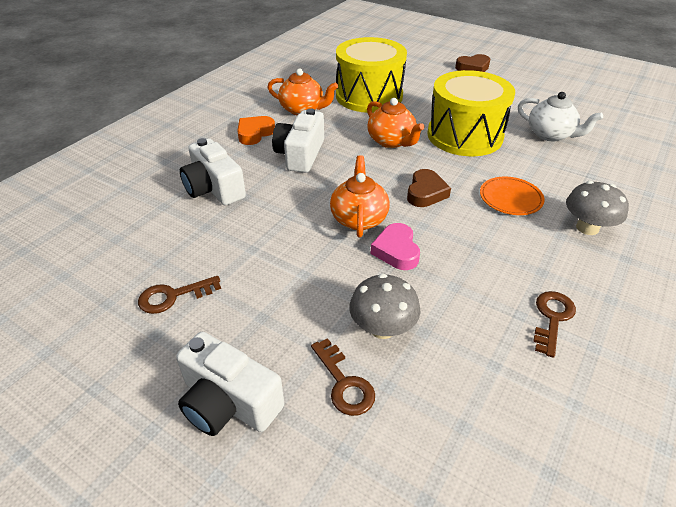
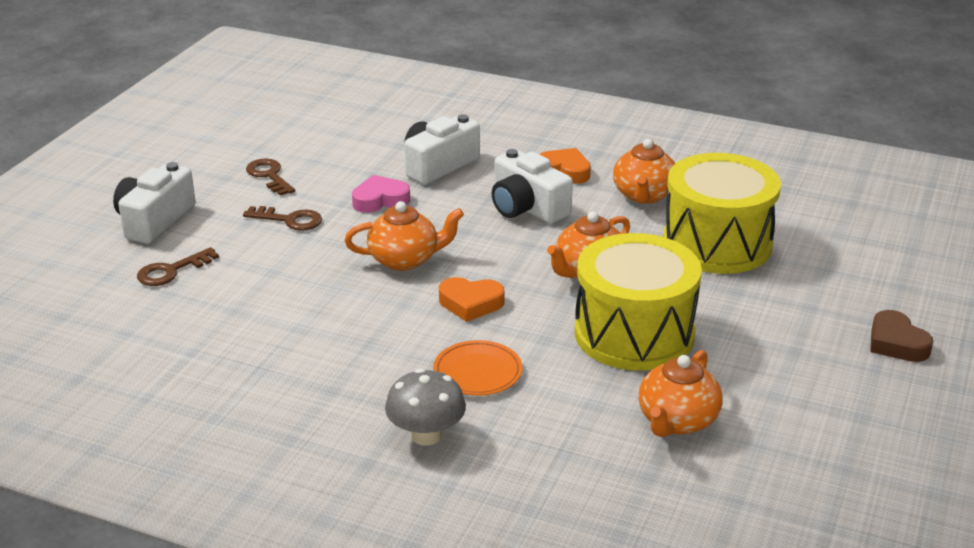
camera: 80 degrees right, 10 degrees down
white camera [272,108,324,173] -> white camera turned 135 degrees counterclockwise [492,149,573,224]
grey mushroom [349,274,420,339] -> none
pink heart [371,223,420,270] -> pink heart moved to [352,175,410,213]
brown heart [407,169,451,207] -> orange heart [439,277,505,322]
white teapot [518,92,603,141] -> orange teapot [638,350,723,437]
brown key [533,291,576,358] -> brown key moved to [243,206,322,231]

